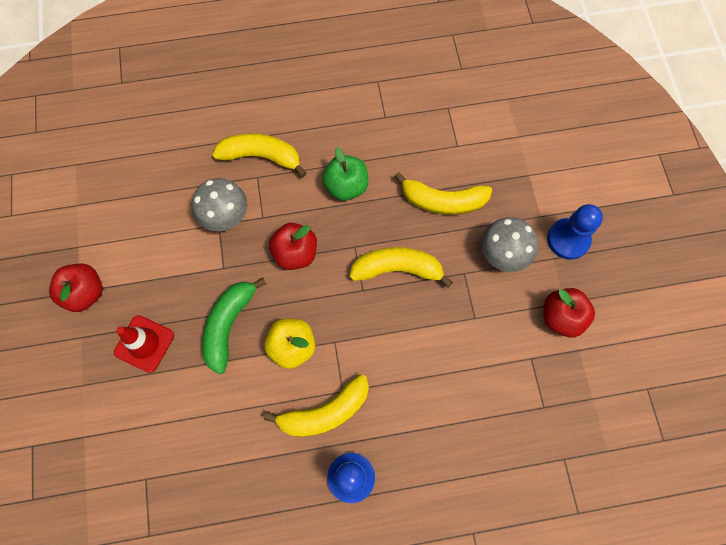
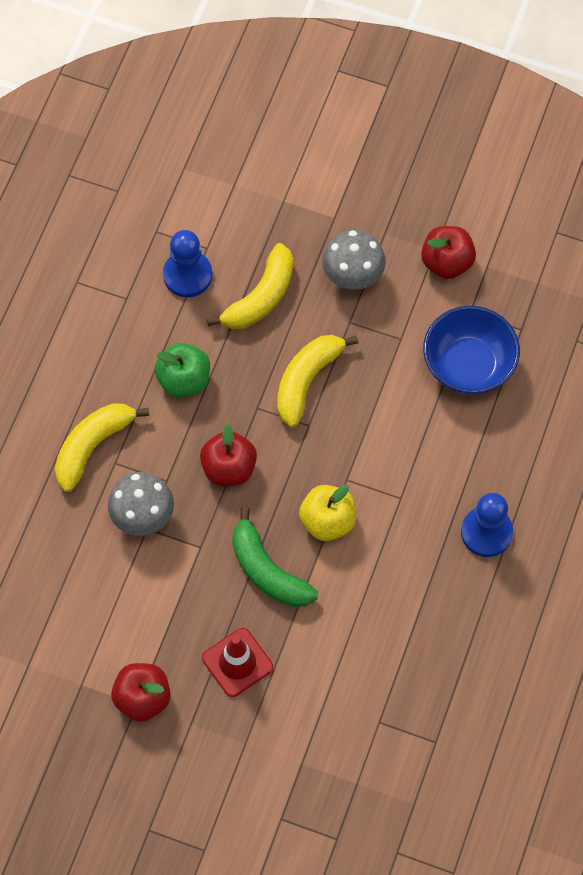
camera: 60 degrees left, 5 degrees down
yellow banana [264,374,369,437] -> none
blue pawn [547,204,603,260] -> blue pawn moved to [163,230,212,297]
none -> blue bowl [423,306,520,395]

